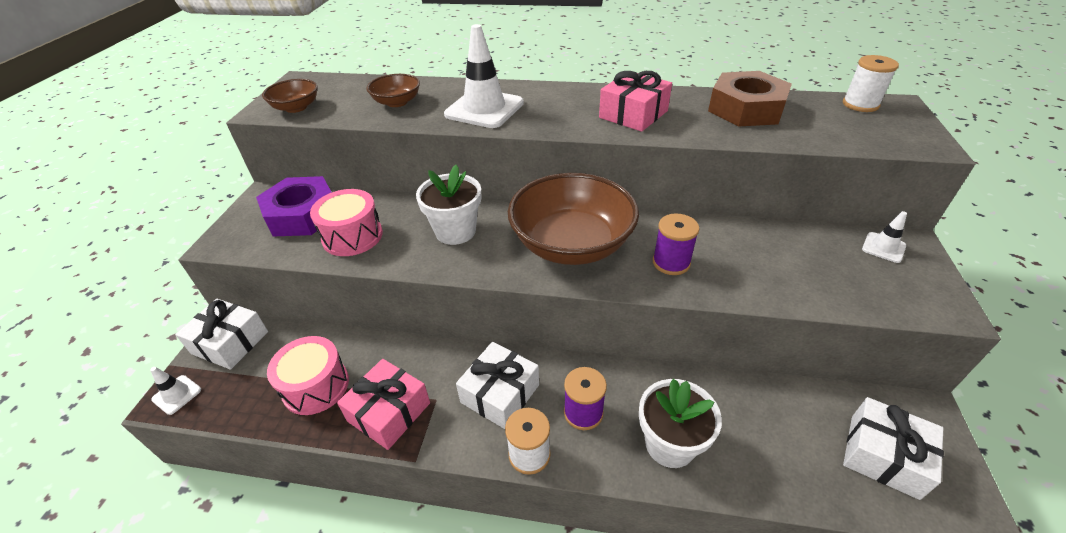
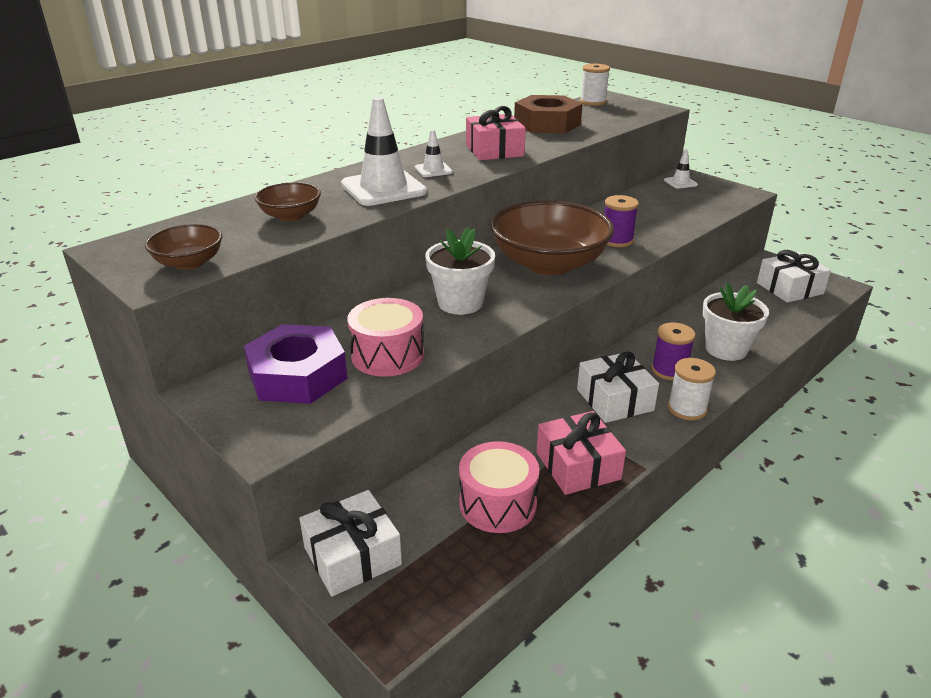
camera: 55 degrees left, 10 degrees down
white traffic cone [150,367,201,415] -> white traffic cone moved to [415,130,453,177]

